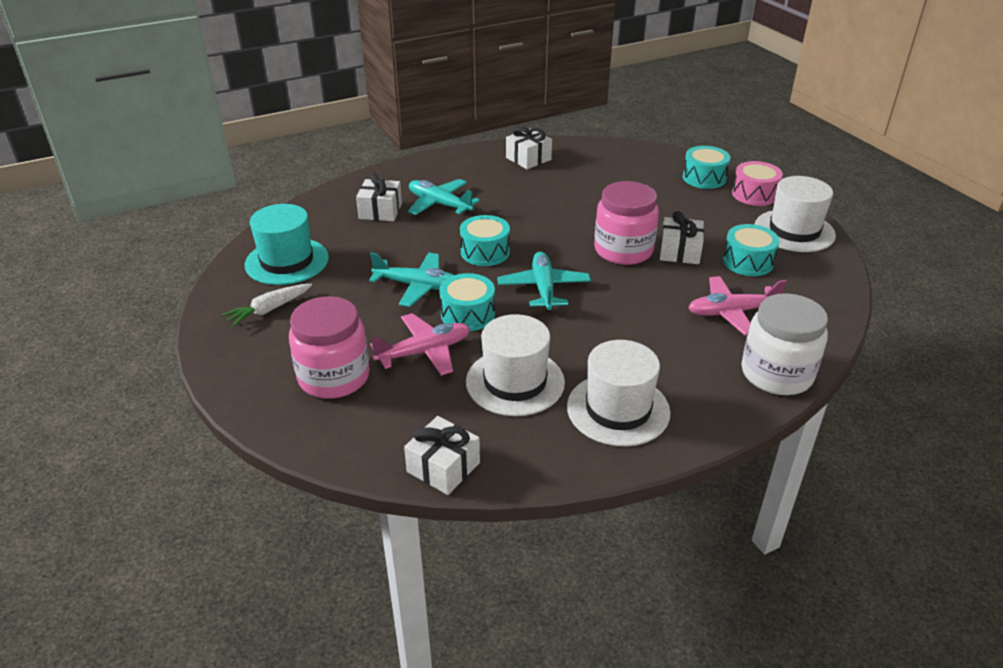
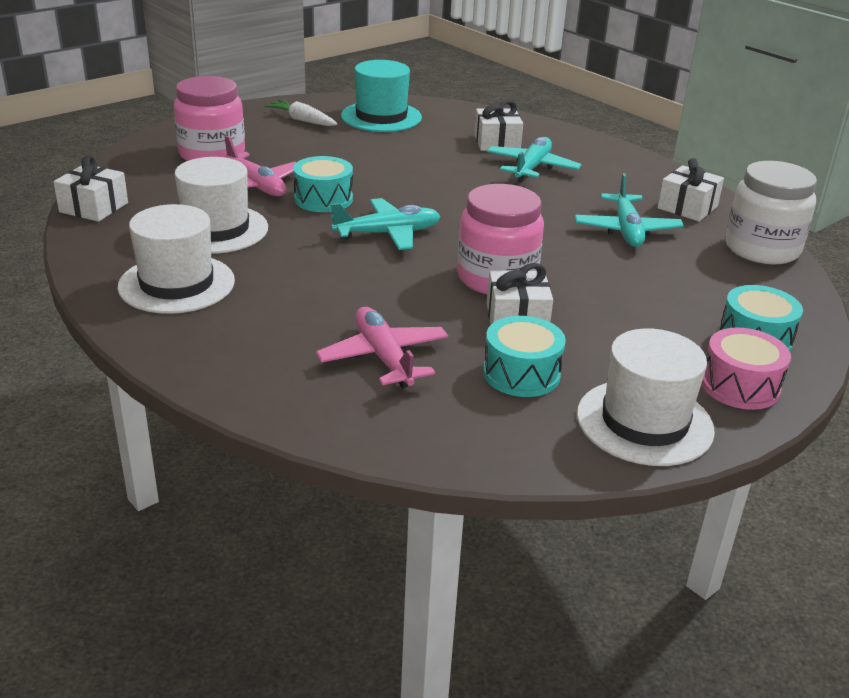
camera: 75 degrees right, 5 degrees down
turquoise plane [369,253,454,307] -> turquoise plane moved to [574,173,684,247]
turquoise drum [460,215,510,266] -> none
white jar [741,293,828,395] -> white jar moved to [725,161,817,264]

